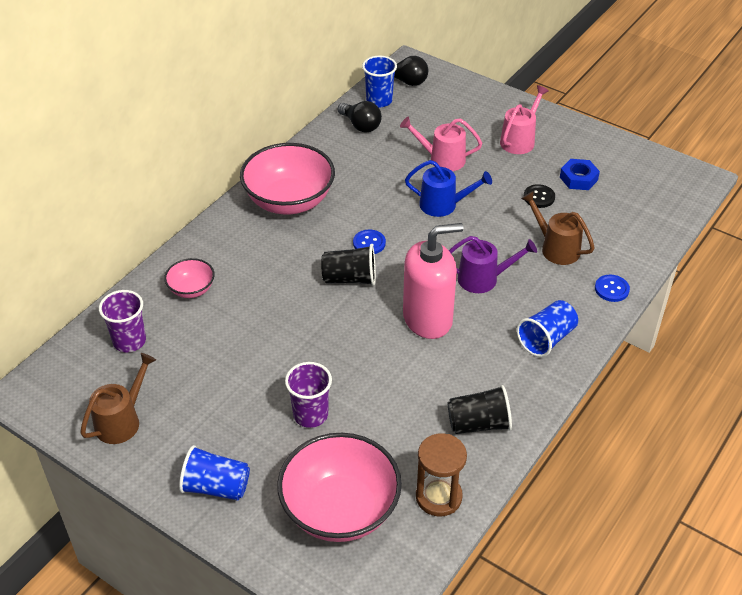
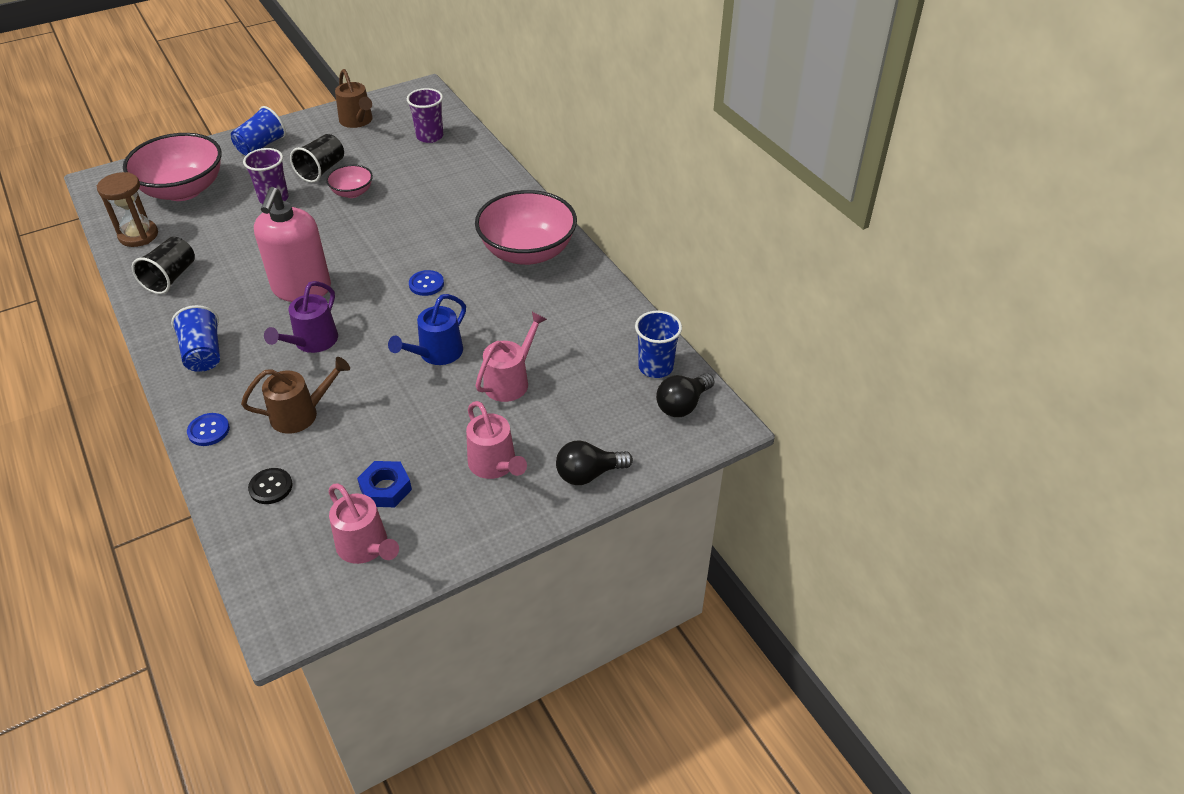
camera: 115 degrees right, 0 degrees up
pink bowl [164,258,215,298] -> pink bowl moved to [326,164,373,198]
black cup [321,245,376,286] -> black cup moved to [290,134,344,183]
black light bulb [338,101,382,133] -> black light bulb moved to [556,440,633,485]
black button [524,184,555,208] -> black button moved to [248,468,293,504]
none -> pink watering can [329,483,399,564]

